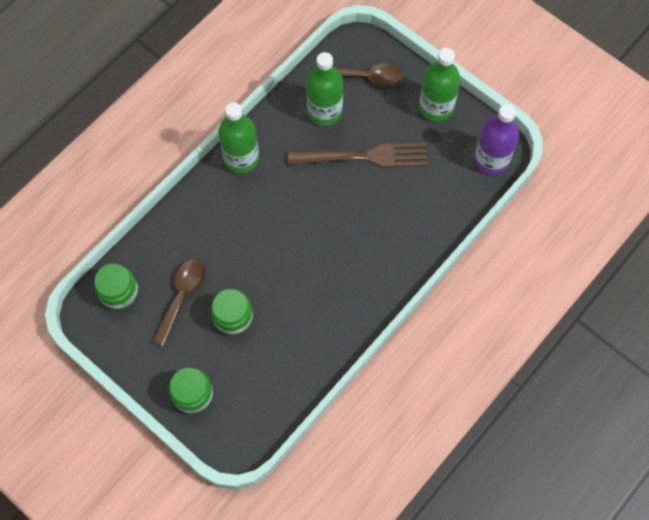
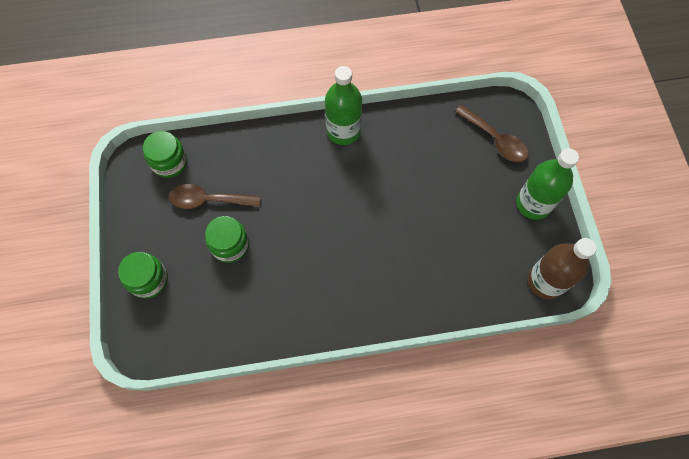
camera: 40 degrees right, 0 degrees up
brown spoon [152,259,205,346] -> brown spoon turned 150 degrees counterclockwise [169,184,261,209]
brown fork [288,143,428,167] -> none
green bottle [306,52,343,126] -> none
purple bottle [474,104,519,175] -> brown bottle [527,238,596,299]

